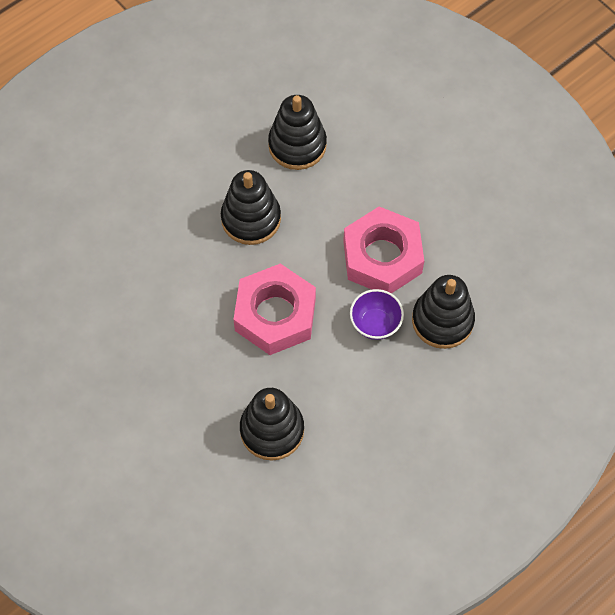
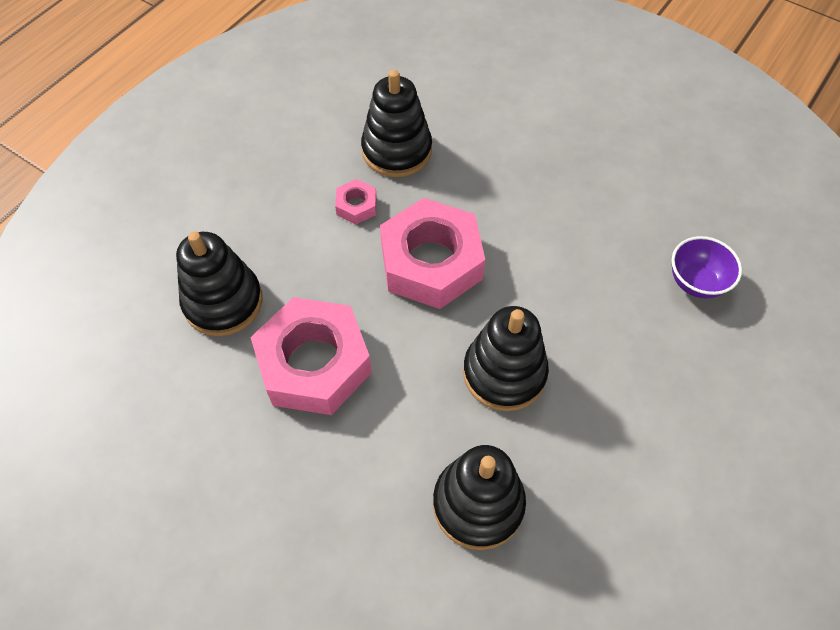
camera: 165 degrees right, 5 degrees down
purple bowl [350,289,404,340] -> purple bowl moved to [672,236,742,298]
none -> pink nut [335,179,377,224]

